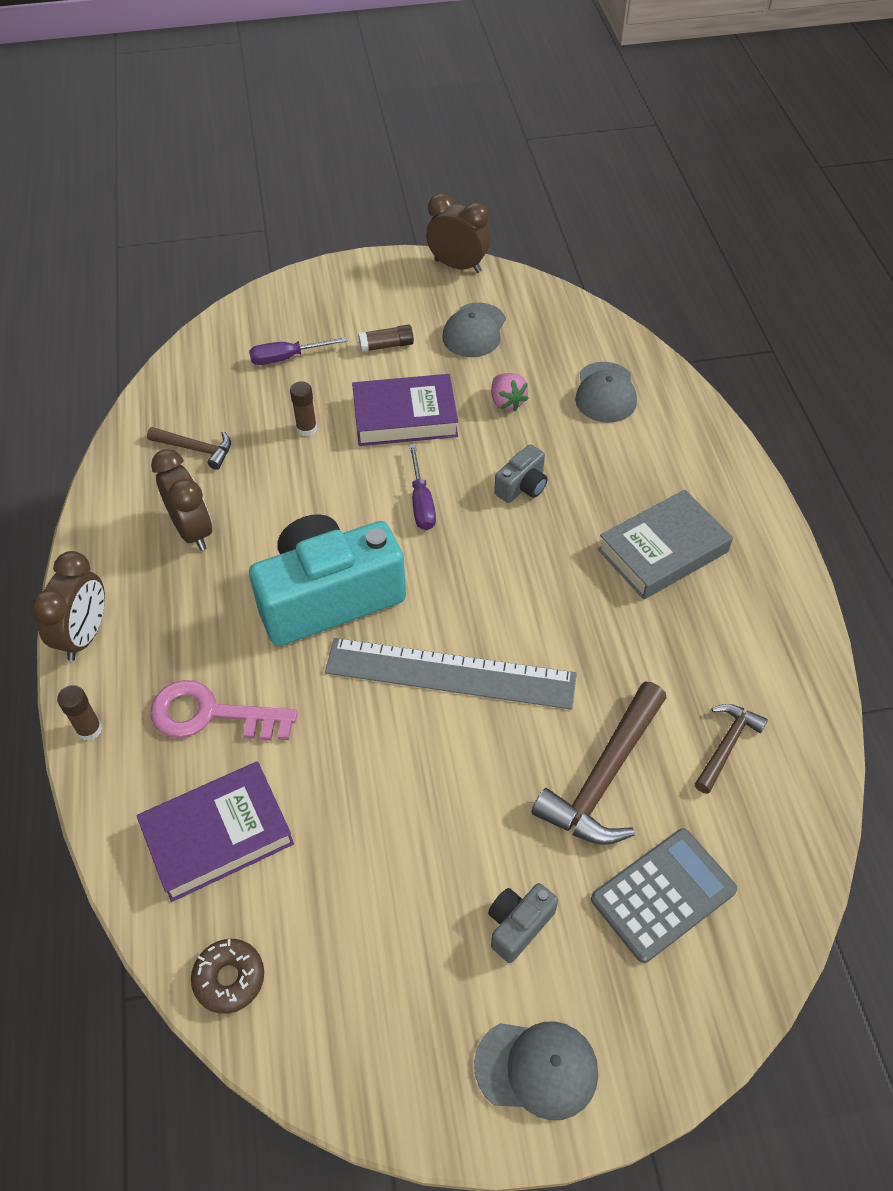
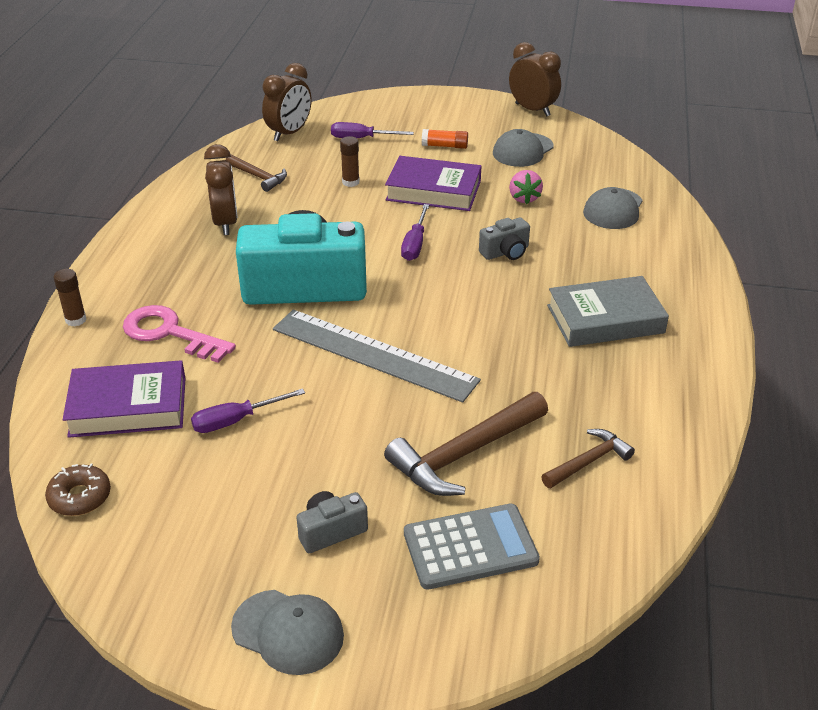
camera: 20 degrees right, 15 degrees down
brown clock [31,551,105,661] -> brown clock moved to [262,63,311,141]
brown glue stick [358,325,414,352] -> orange glue stick [422,129,468,149]
none -> purple screwdriver [191,388,305,433]

